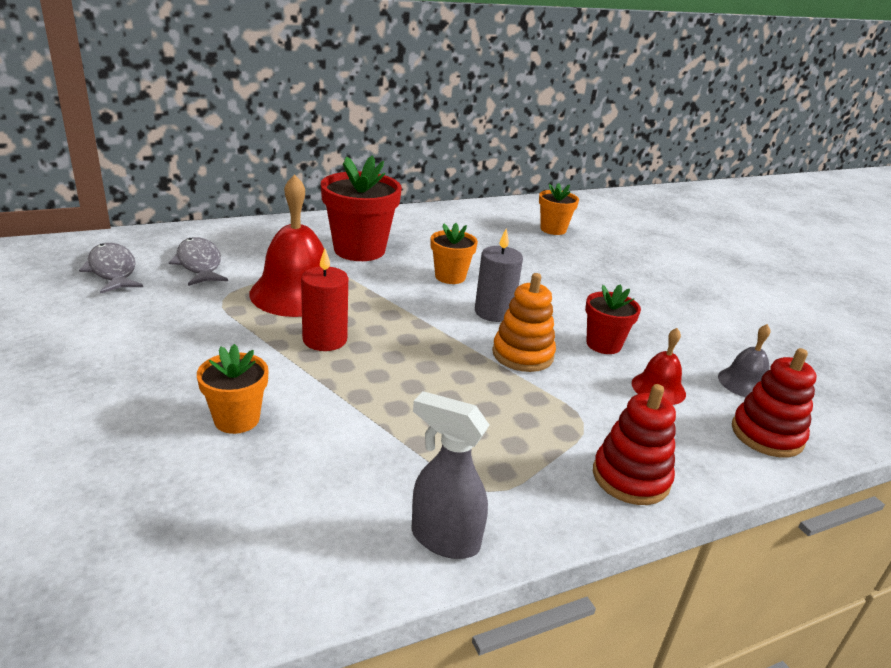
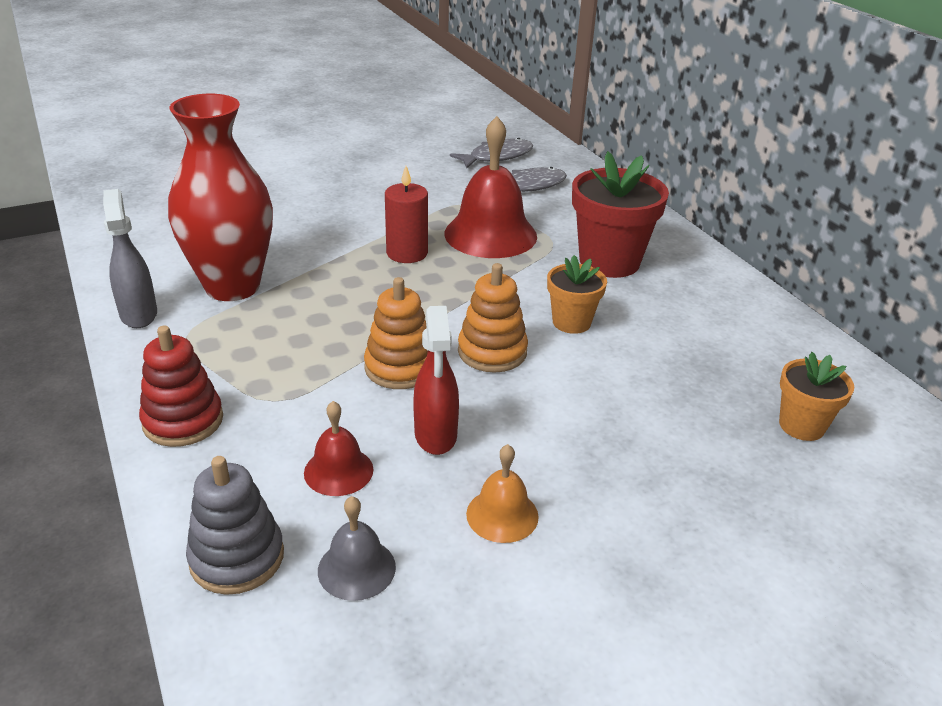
camera: 90 degrees right, 5 degrees up
orange flower pot [197,344,268,434] -> none
grey spray bottle [412,391,489,559] -> grey spray bottle turned 45 degrees counterclockwise [103,189,157,328]
grey candle [475,229,523,322] -> orange stacking toy [458,263,528,373]
red flower pot [585,284,641,354] -> red spray bottle [413,306,459,455]
red stacking toy [732,348,817,458] -> grey stacking toy [186,456,284,595]
none -> red vase [168,94,273,301]
none -> orange bell [466,444,539,543]

